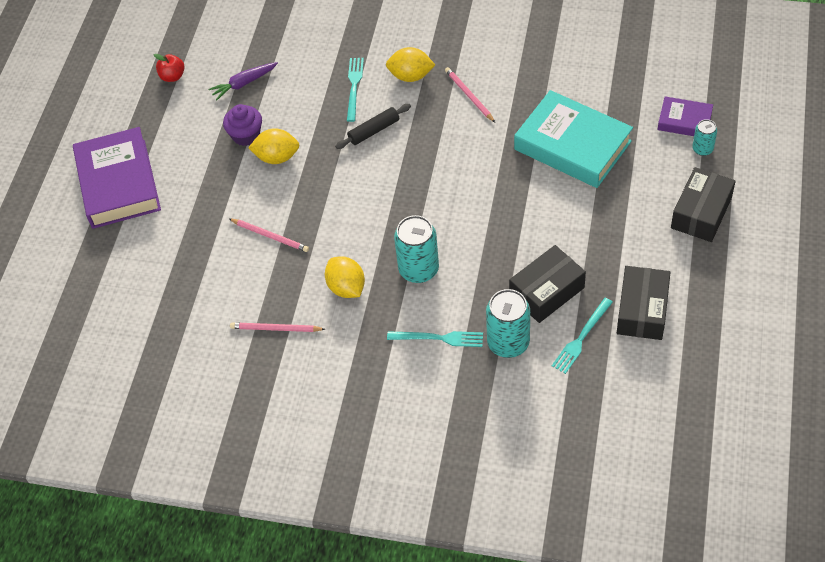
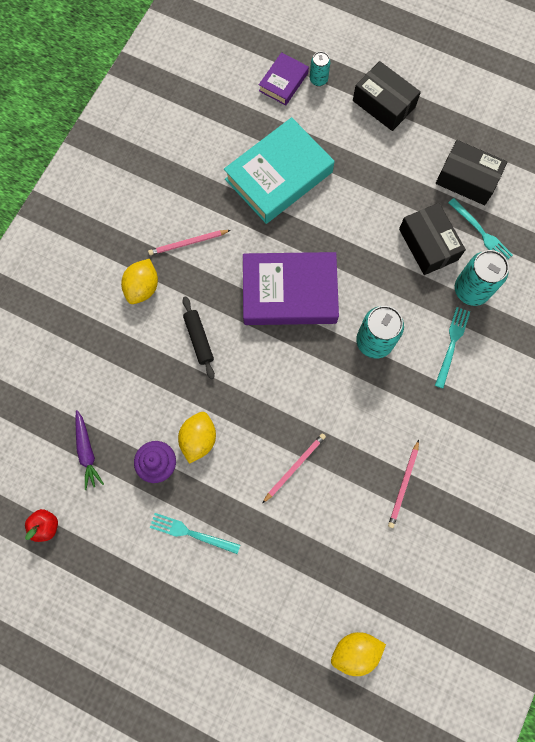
camera: 80 degrees left, 20 degrees up
purple book [73,127,161,229] -> purple book moved to [243,252,339,325]
yellow lemon [325,256,365,298] -> yellow lemon moved to [331,632,386,676]
turquoise fork [347,58,364,122] -> turquoise fork moved to [150,513,240,554]

